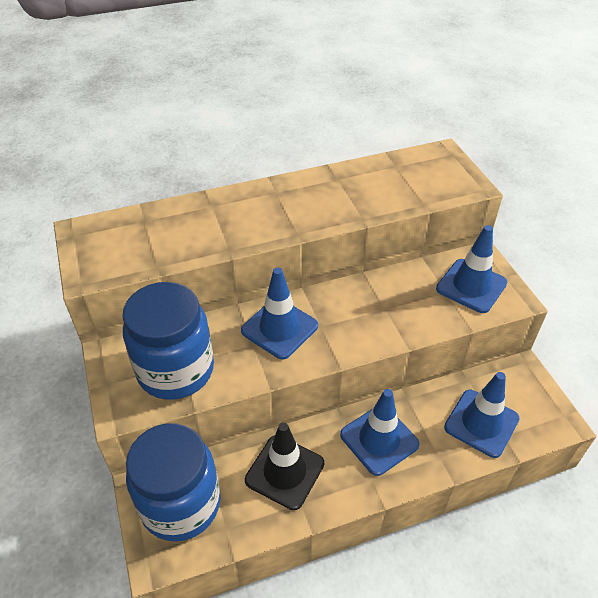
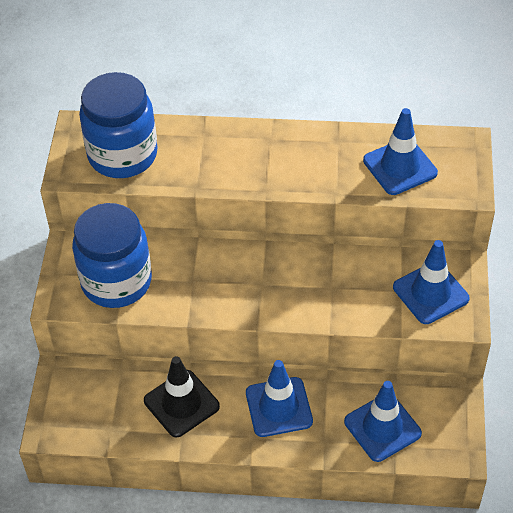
camera: 25 degrees right, 5 degrees up
blue jar [126,423,220,542] -> blue jar moved to [79,72,158,178]
blue traffic cone [241,268,318,359] -> blue traffic cone moved to [363,108,438,195]

